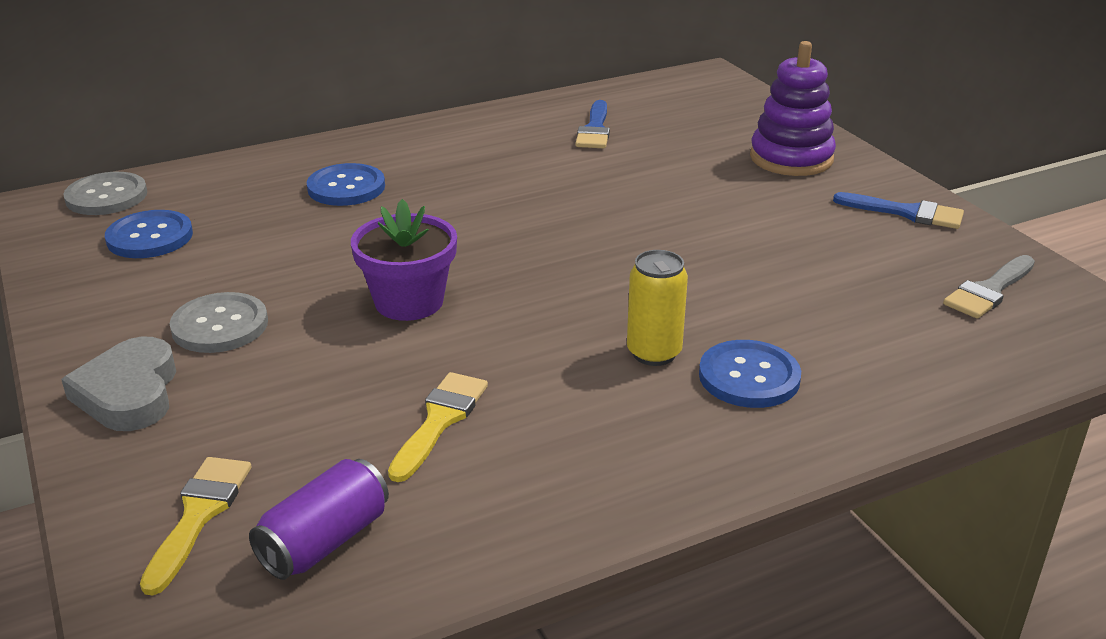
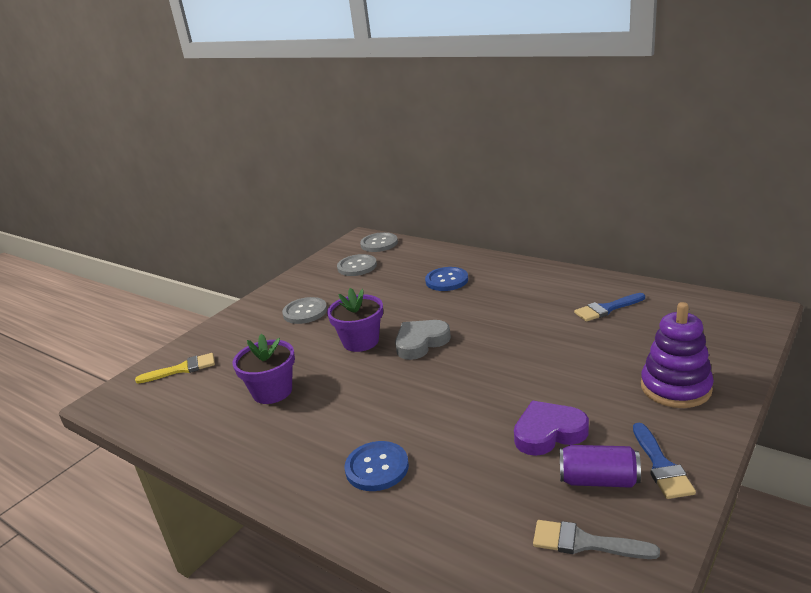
camera: 65 degrees right, 5 degrees down
grey heart [61,337,176,431] -> grey heart moved to [395,320,451,360]
blue button [105,210,193,258] -> grey button [337,254,377,276]
purple can [249,459,389,580] -> purple can moved to [560,445,641,488]
yellow brush [388,372,488,482] -> purple flower pot [232,334,295,404]
yellow can [627,250,688,366] -> none
none -> purple heart [514,401,589,456]

